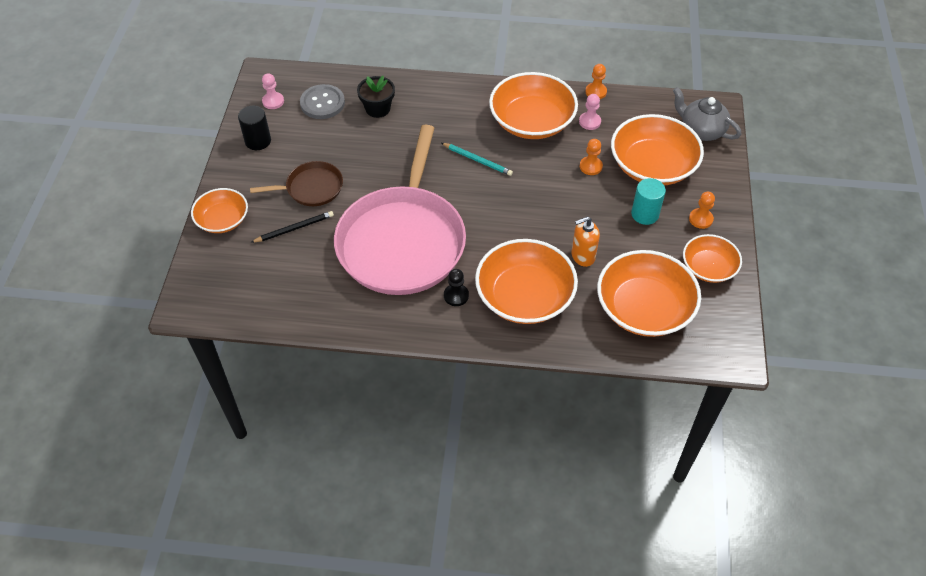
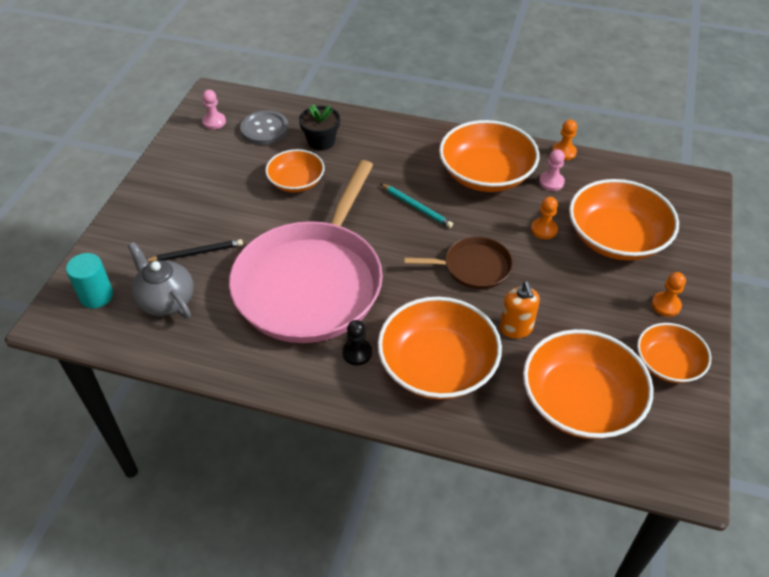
camera: 10 degrees right, 5 degrees down
orange bowl [191,188,248,233] -> orange bowl moved to [265,149,324,192]
black cylinder [238,106,271,150] -> none
brown pan [250,161,343,206] -> brown pan moved to [404,236,513,289]
orange soap dispenser [571,216,600,267] -> orange soap dispenser turned 90 degrees counterclockwise [500,281,540,339]
turquoise cylinder [631,178,666,225] -> turquoise cylinder moved to [66,253,113,308]
grey teapot [673,87,741,141] -> grey teapot moved to [128,242,194,319]

